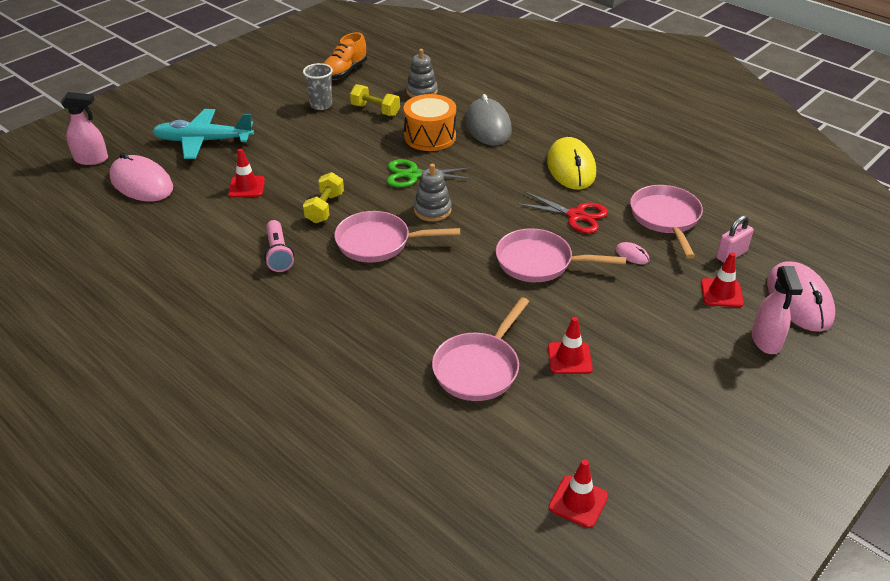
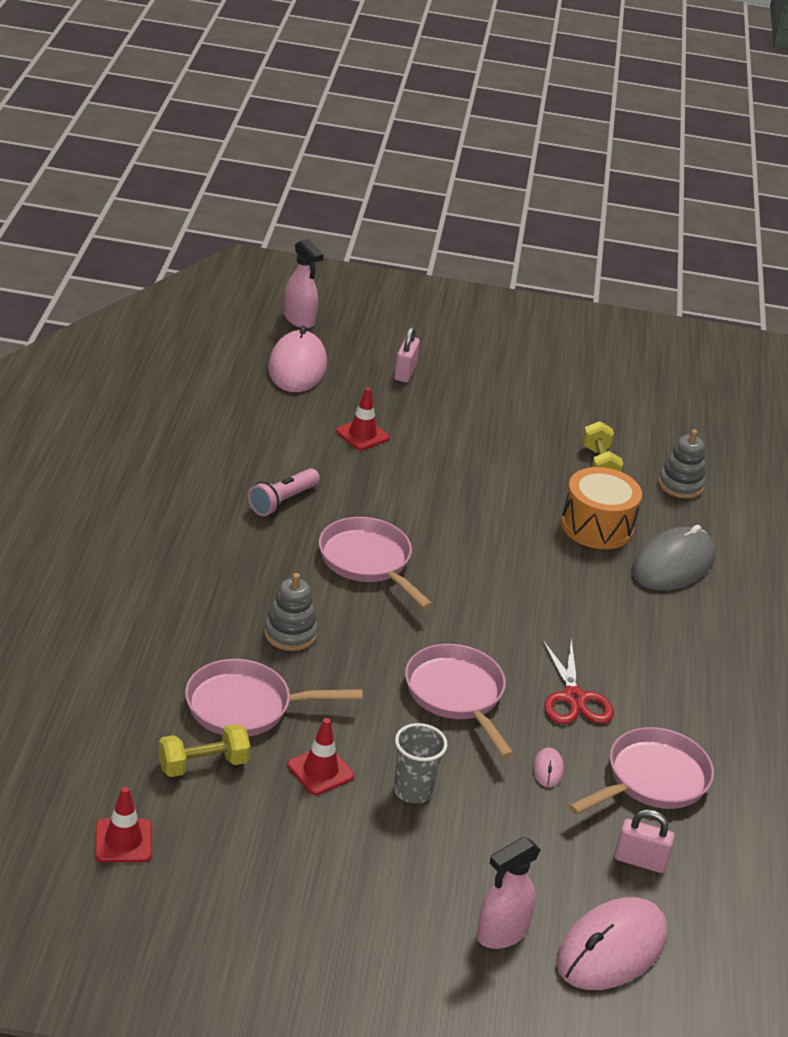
camera: 50 degrees right, 5 degrees down
turquoise plane [152,109,254,159] -> pink padlock [394,327,420,382]
grey cup [303,63,333,110] -> grey cup moved to [394,723,448,804]
yellow dumbbell [303,172,344,223] -> yellow dumbbell moved to [158,724,251,777]
orange shoe [323,32,367,80] -> none
green scissors [387,159,471,188] -> none
grey stacking toy [414,164,452,222] -> grey stacking toy moved to [264,573,318,651]
yellow mouse [547,137,596,190] -> none
red traffic cone [701,252,744,307] -> none

